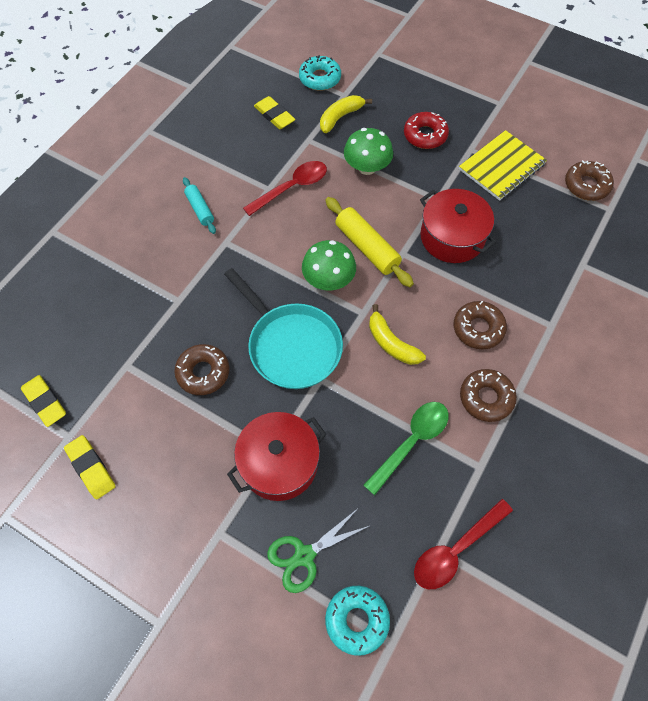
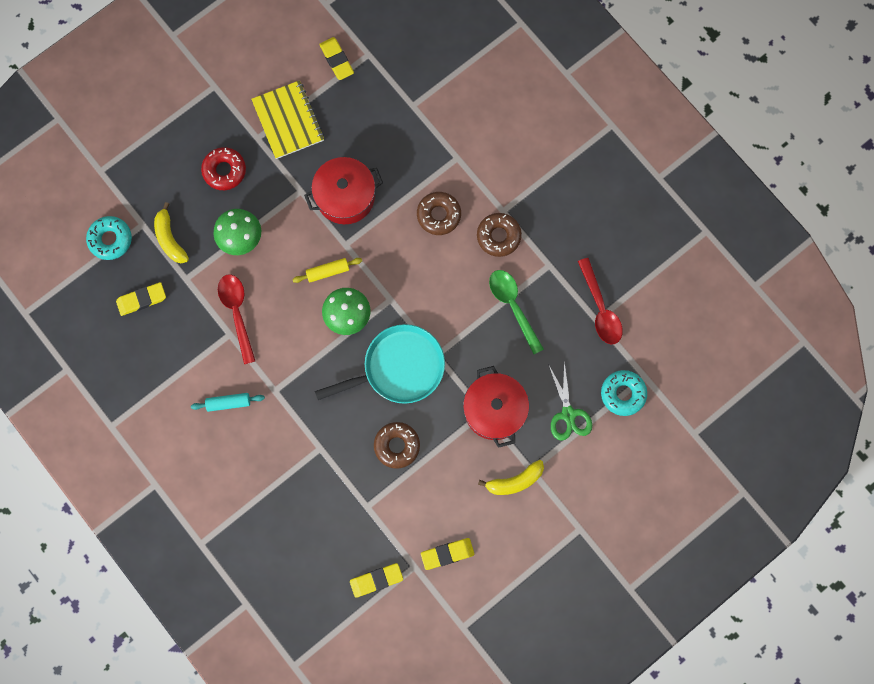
camera: 70 degrees left, 15 degrees up
yellow rolling pin [325,197,414,287] -> yellow rolling pin [292,258,362,283], size x0.60
yellow banana [369,304,426,365] -> yellow banana moved to [478,460,544,495]
brown donut [565,160,614,201] -> yellow eraser [319,37,354,80]

